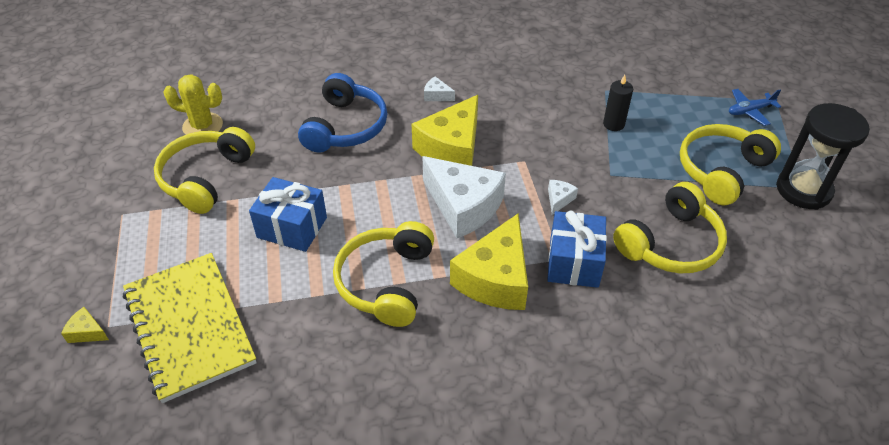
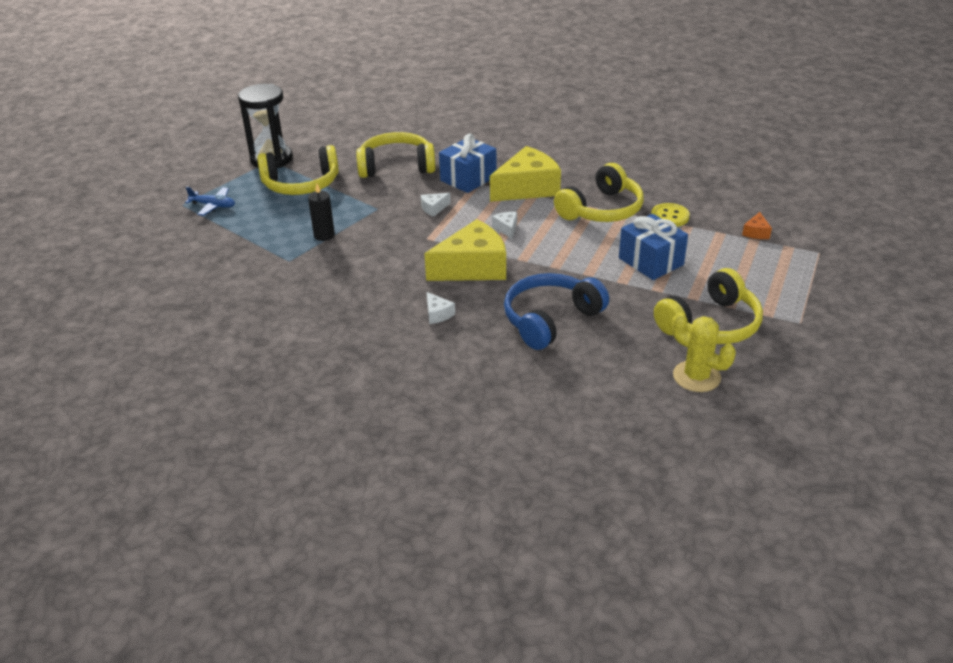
camera: 145 degrees left, 10 degrees down
yellow cheese [61,307,109,343] -> none
yellow notebook [123,253,257,403] -> orange cheese [742,212,772,239]
white cheese [422,156,506,238] -> white cheese [492,212,517,239], size x0.41
none -> yellow button [651,203,690,227]

